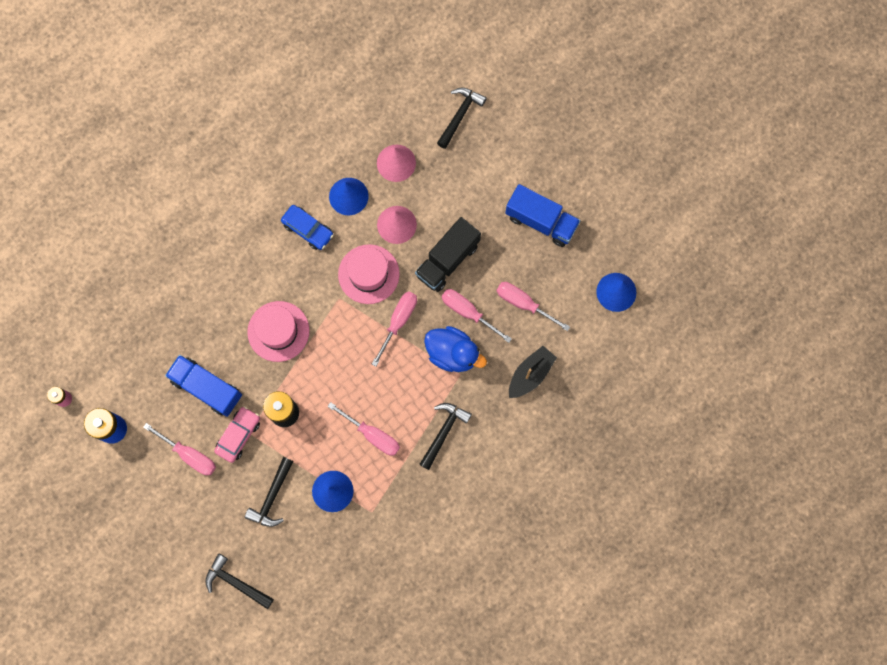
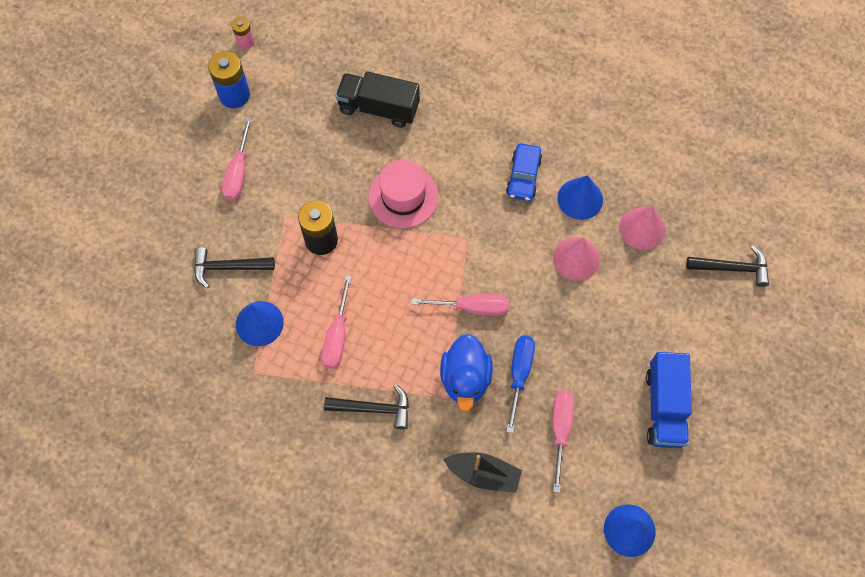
camera: 65 degrees right, 10 degrees down
blue truck [165,355,242,417] -> none
black hammer [205,554,274,609] -> none
pink car [214,406,260,463] -> none
pink hat [338,244,400,304] -> none
black truck [415,217,481,292] -> black truck moved to [336,71,420,128]
pink screwdriver [442,289,512,343] -> blue screwdriver [506,336,535,433]

